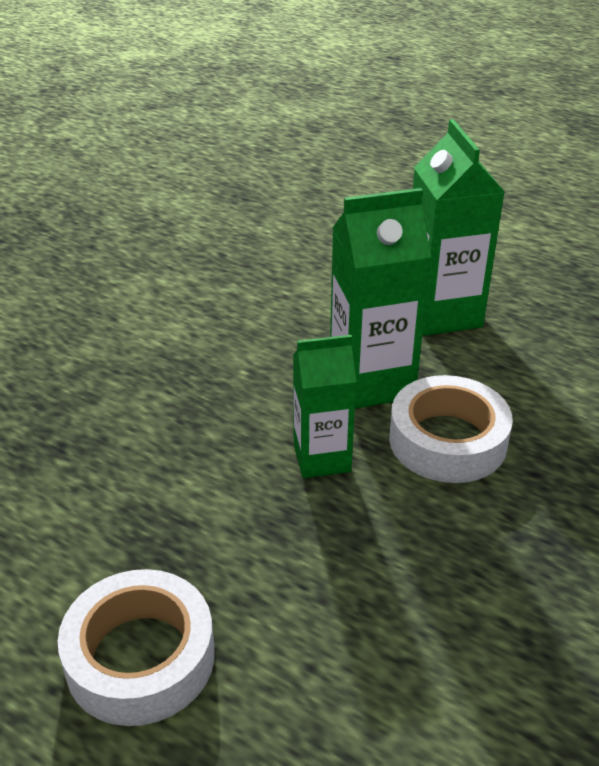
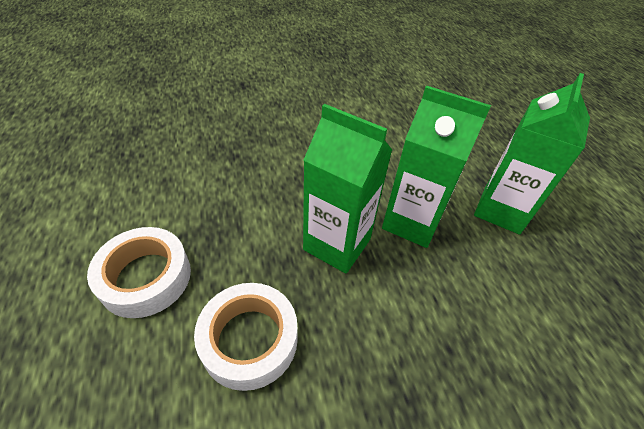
camera: 40 degrees right, 10 degrees up
green carton [293,335,356,478] -> green carton [303,104,392,274], size x1.54
white tape [389,375,513,483] -> white tape moved to [194,283,298,391]

